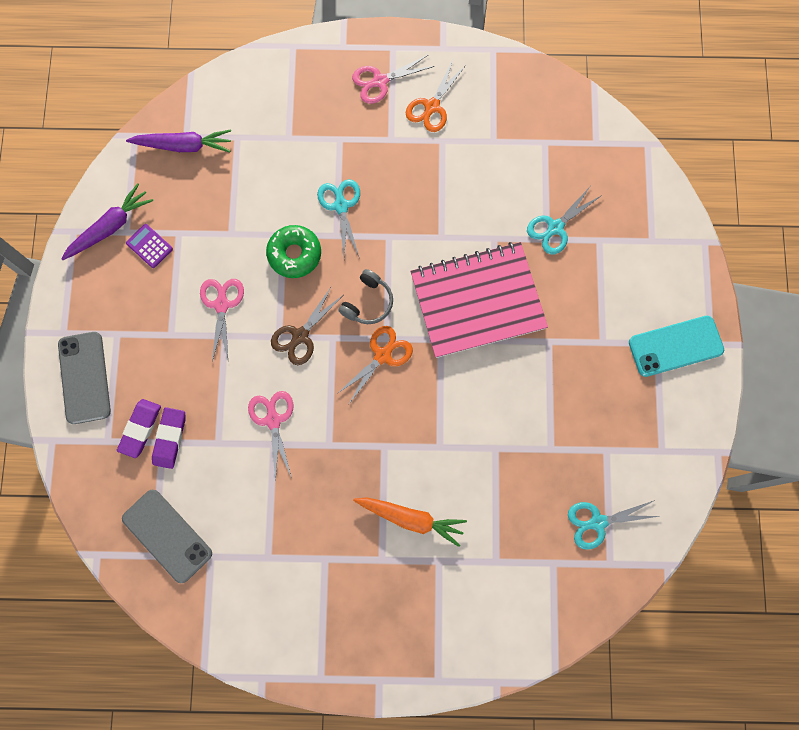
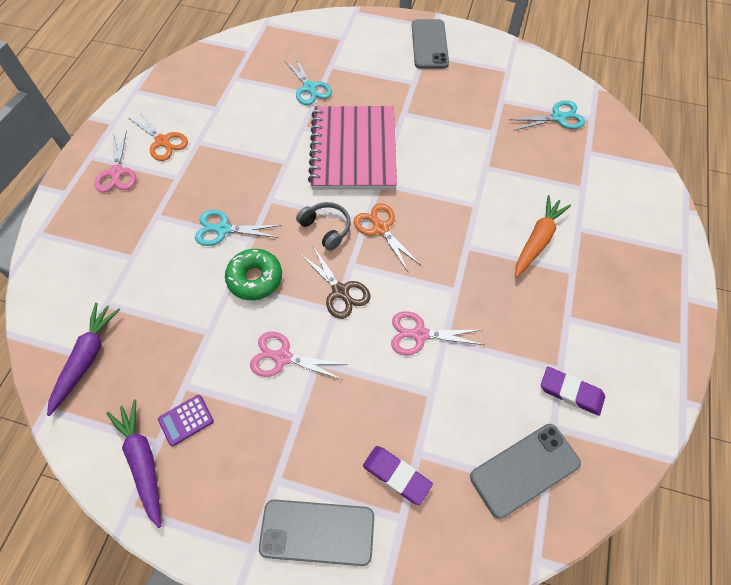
camera: 75 degrees left, 15 degrees down
purple eraser [152,407,186,469] -> purple eraser moved to [541,367,605,416]
turquoise scissors [568,500,659,550] -> turquoise scissors turned 105 degrees counterclockwise [509,100,585,131]
turquoise phone [629,316,724,377] -> grey phone [412,19,449,69]

